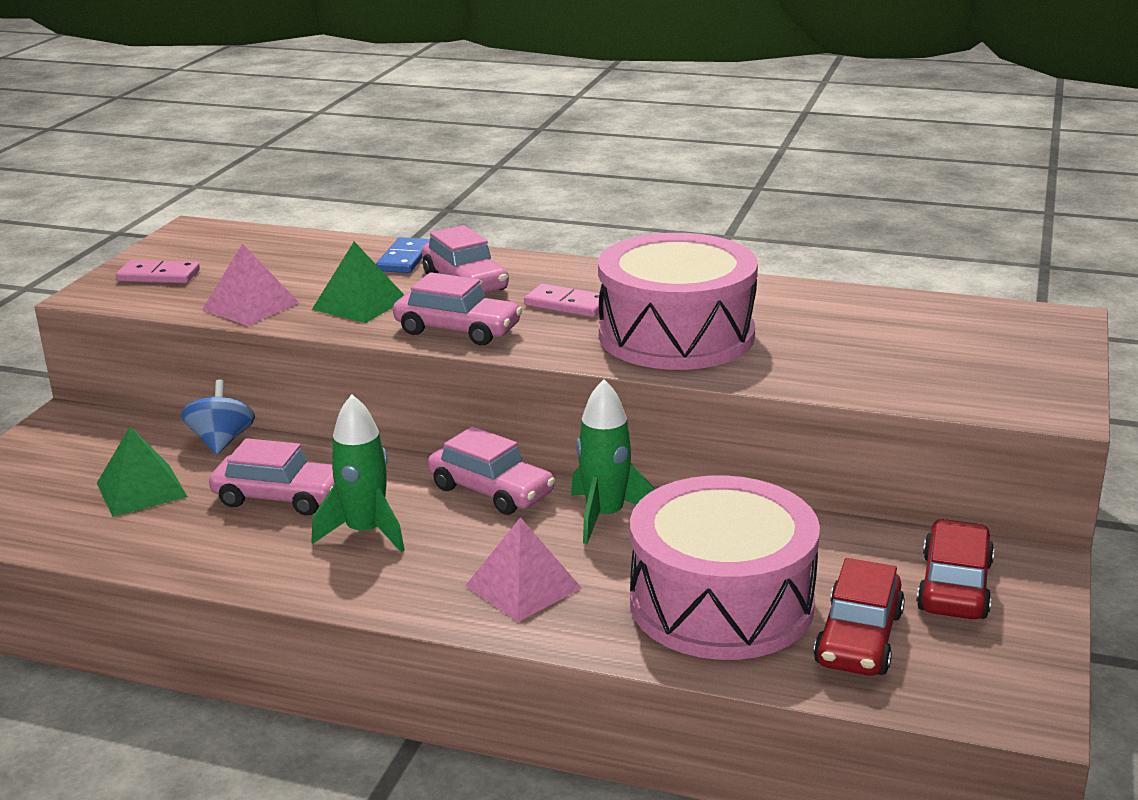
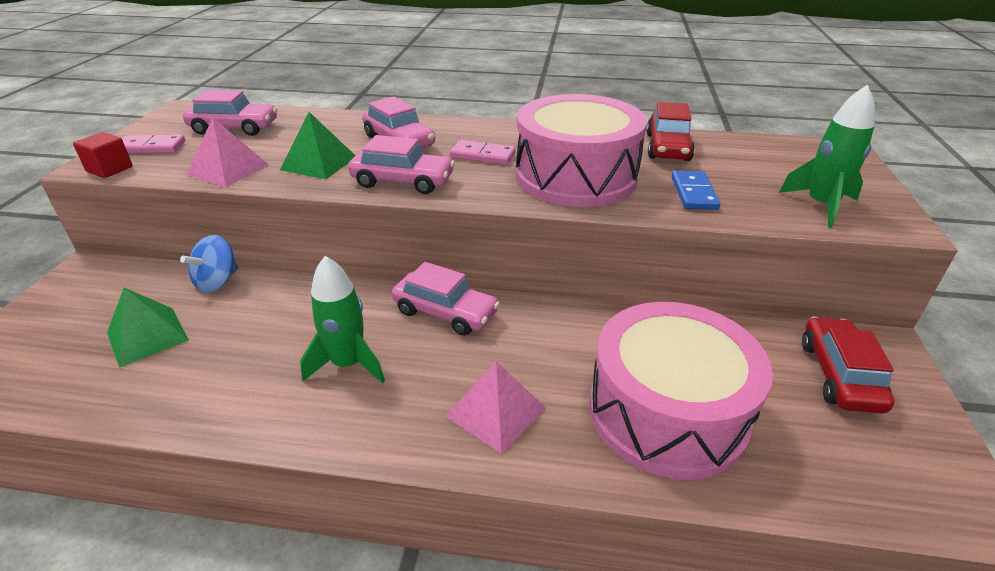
camera: 10 degrees left, 10 degrees up
blue spinning top [181,379,255,455] -> blue spinning top turned 135 degrees counterclockwise [180,235,238,293]
pink car [209,438,334,516] -> pink car moved to [183,90,277,136]
blue domino [376,237,430,273] -> blue domino moved to [672,171,720,210]
green rocket [571,379,655,544] -> green rocket moved to [779,84,875,228]
red car [814,558,905,676] -> red car moved to [646,102,695,161]
none -> red cube [73,132,133,178]

